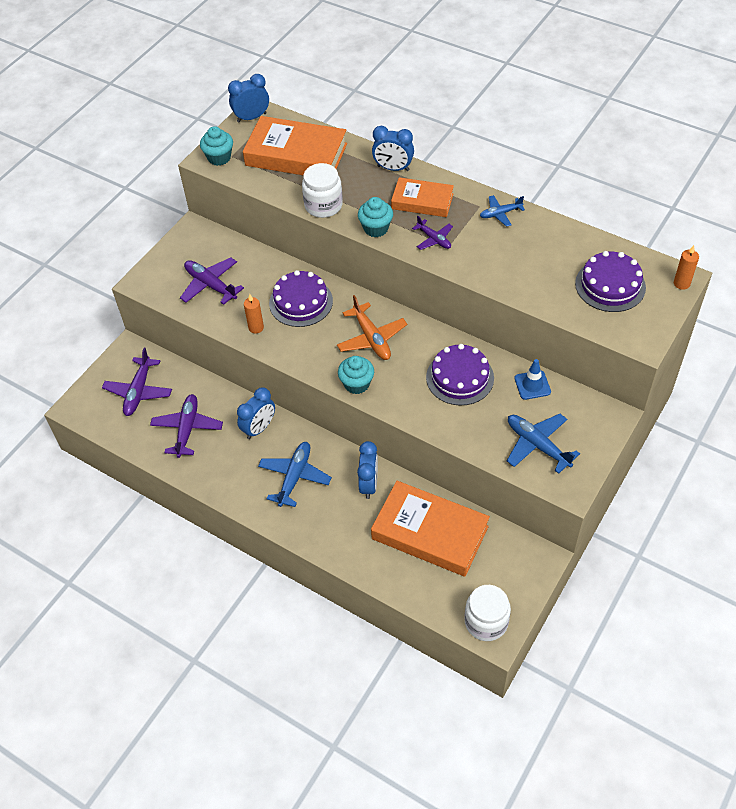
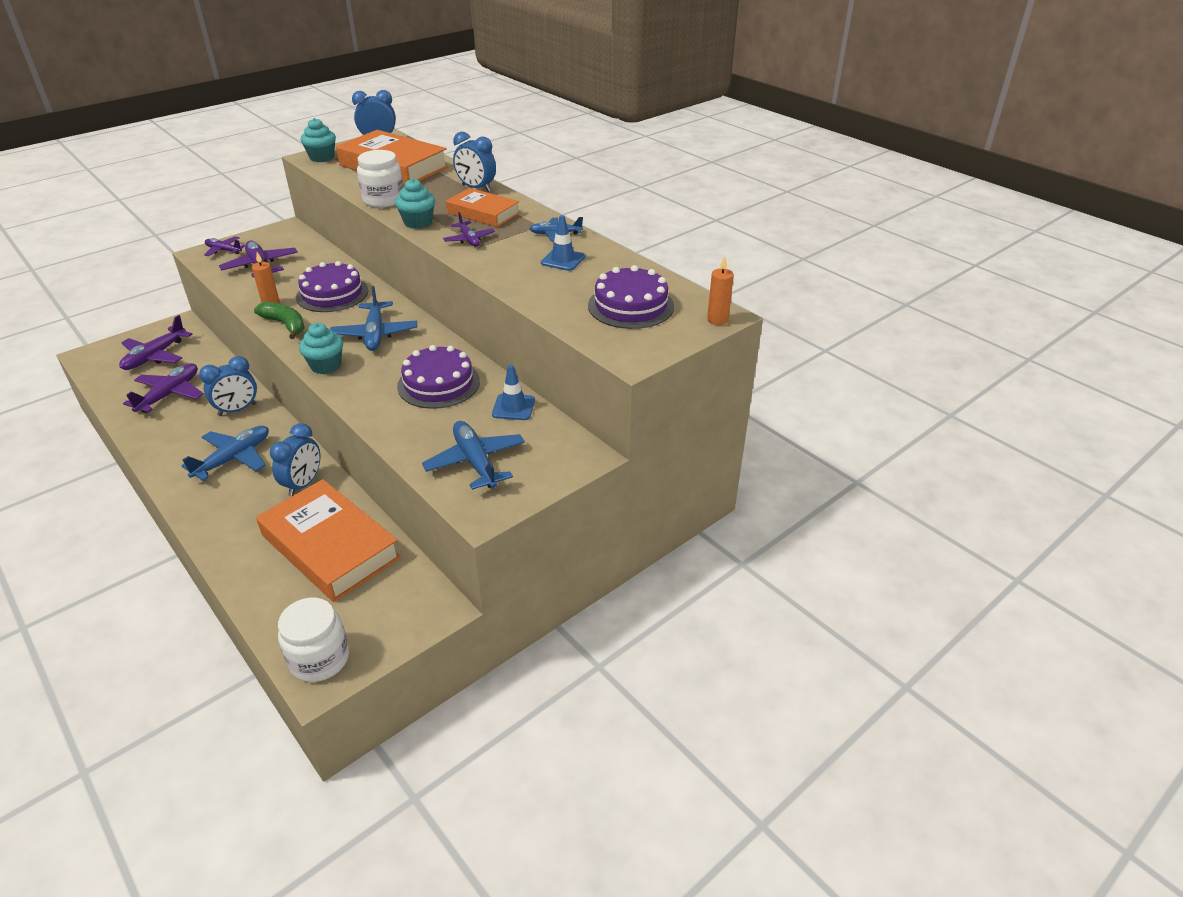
camera: 15 degrees right, 15 degrees down
orange plane [337,295,407,360] -> blue plane [330,286,417,351]
none -> purple plane [204,236,245,256]
none -> green banana [254,302,305,339]
none -> blue traffic cone [541,215,585,271]

